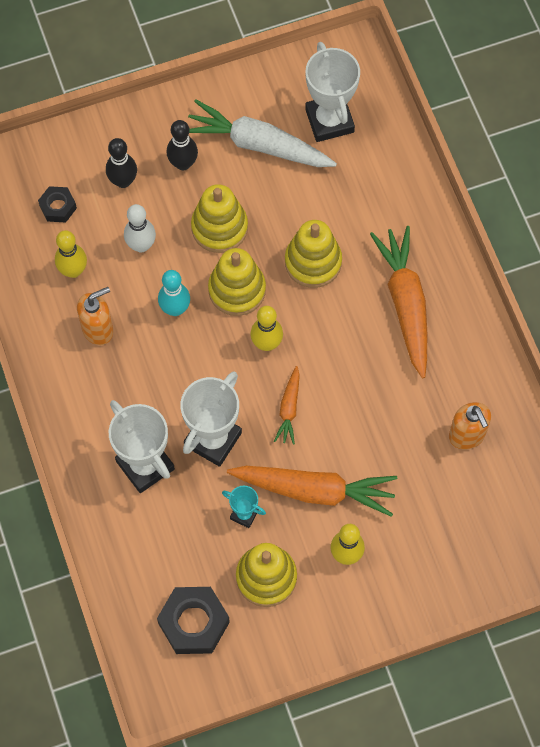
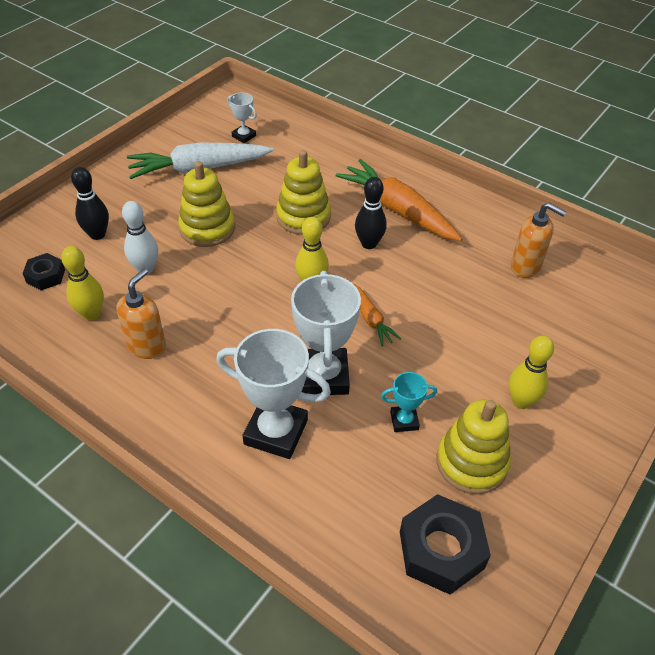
camera: 35 degrees left, 20 degrees down
turquoise bowling pin [158,270,190,316] -> none
black bowling pin [167,120,198,170] -> black bowling pin moved to [355,177,387,249]
yellow stacking toy [208,248,266,316] -> none
orange carrot [227,466,397,517] -> none
white trophy [305,42,360,142] -> white trophy [227,93,257,143], size x0.50

